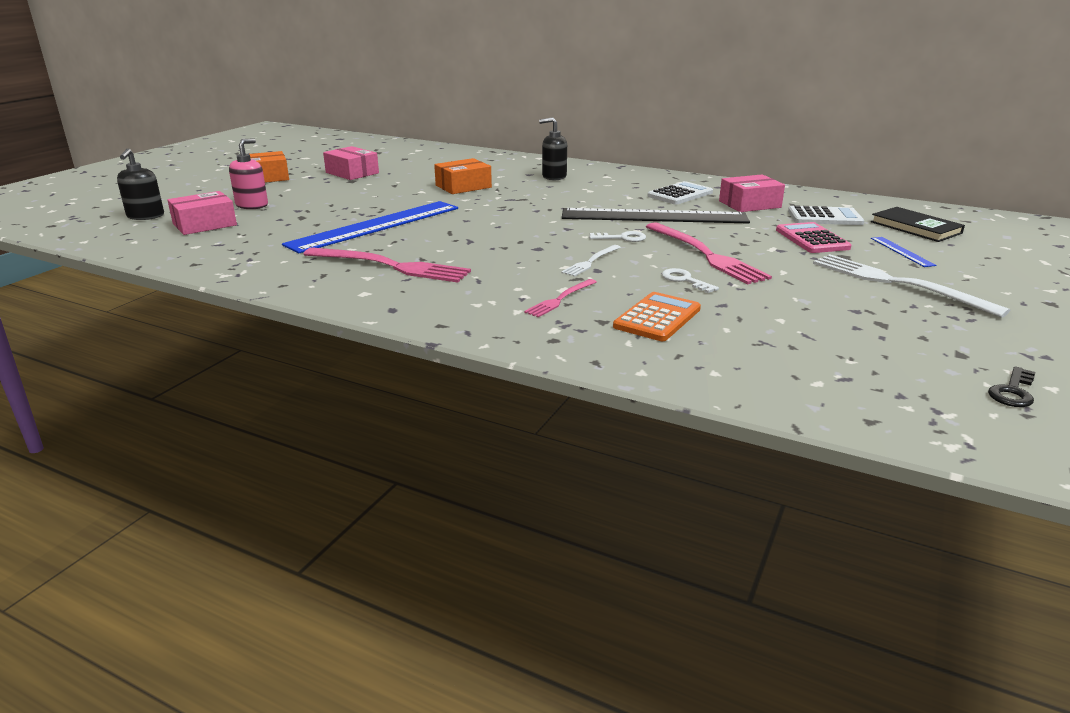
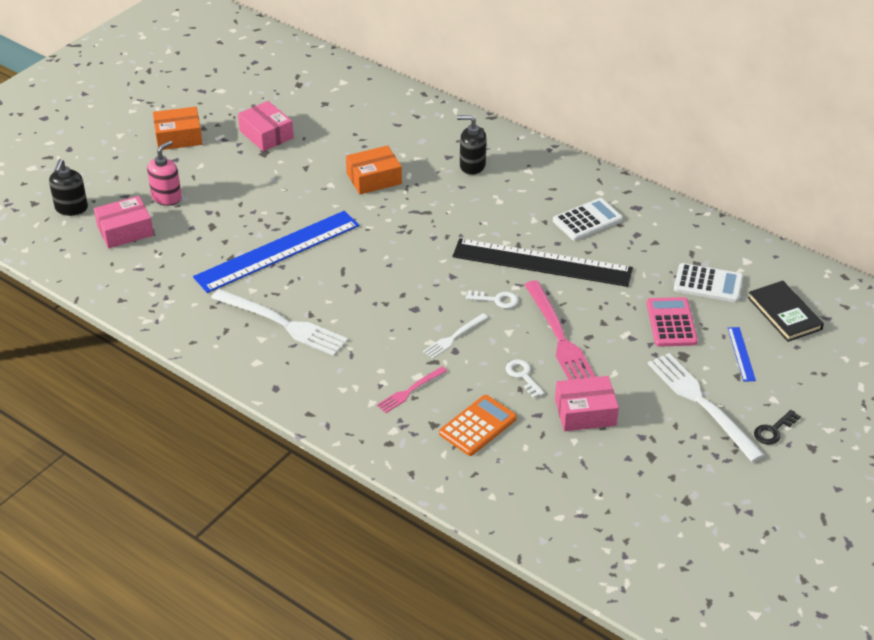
camera: 10 degrees right, 15 degrees up
pink fork [303,247,471,283] -> white fork [211,289,348,356]
pink box [719,174,785,212] -> pink box moved to [555,376,619,431]
black key [988,366,1035,407] -> black key moved to [754,410,801,445]

